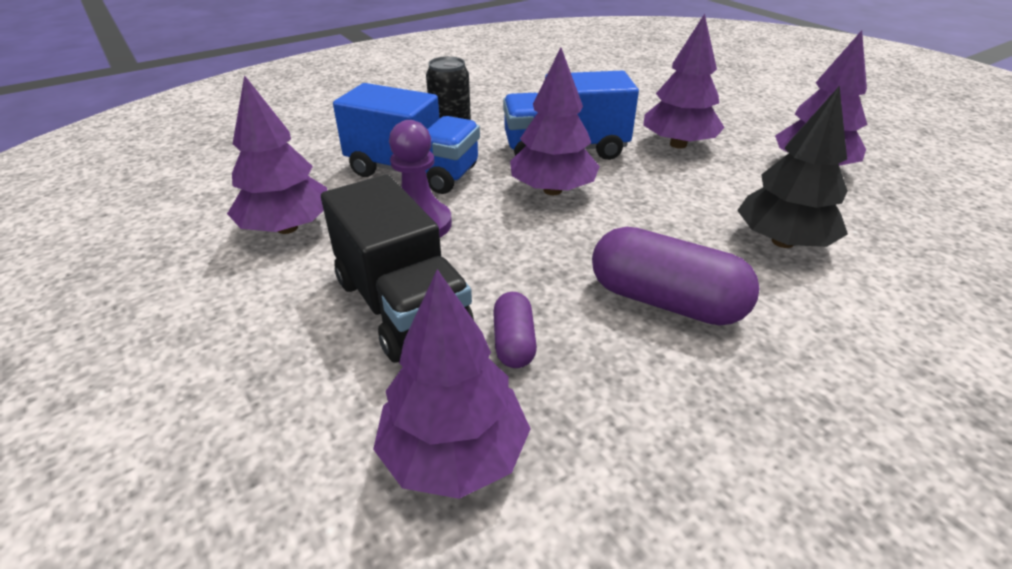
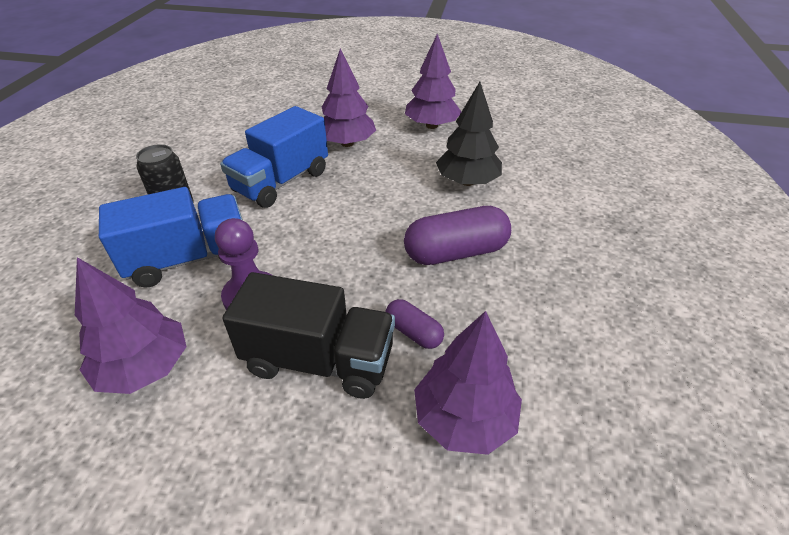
camera: 45 degrees left, 5 degrees up
purple tree [510,48,600,195] -> none

